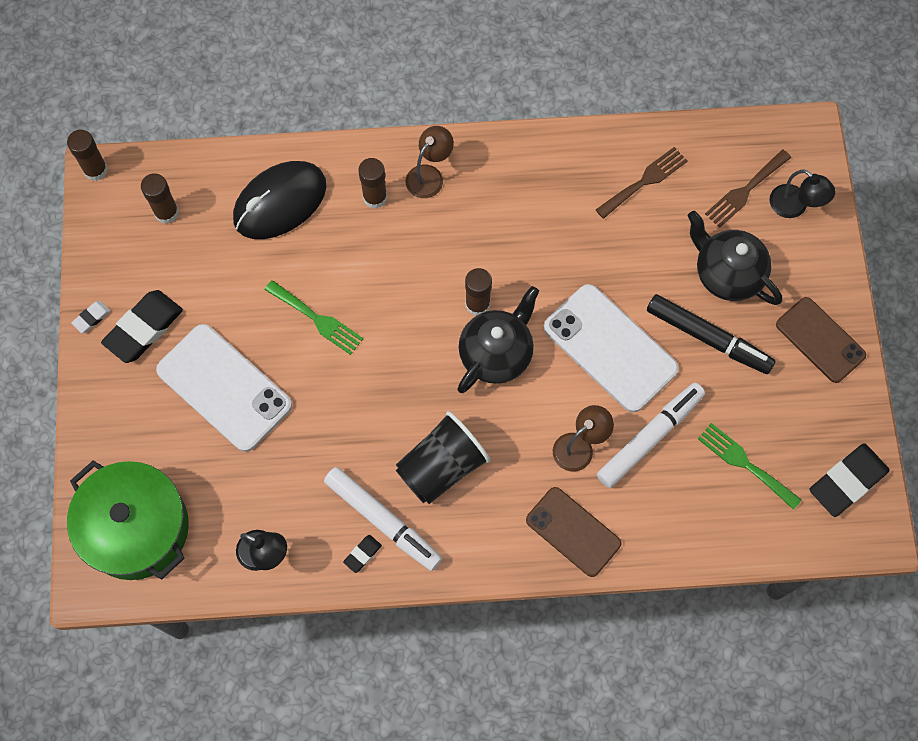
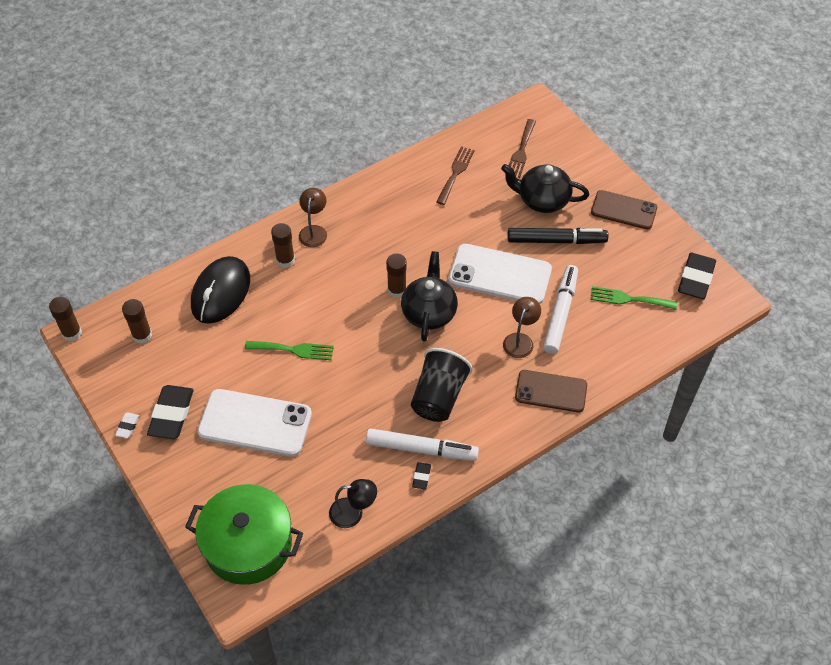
camera: 30 degrees left, 15 degrees down
black lamp [770,169,836,218] -> none

